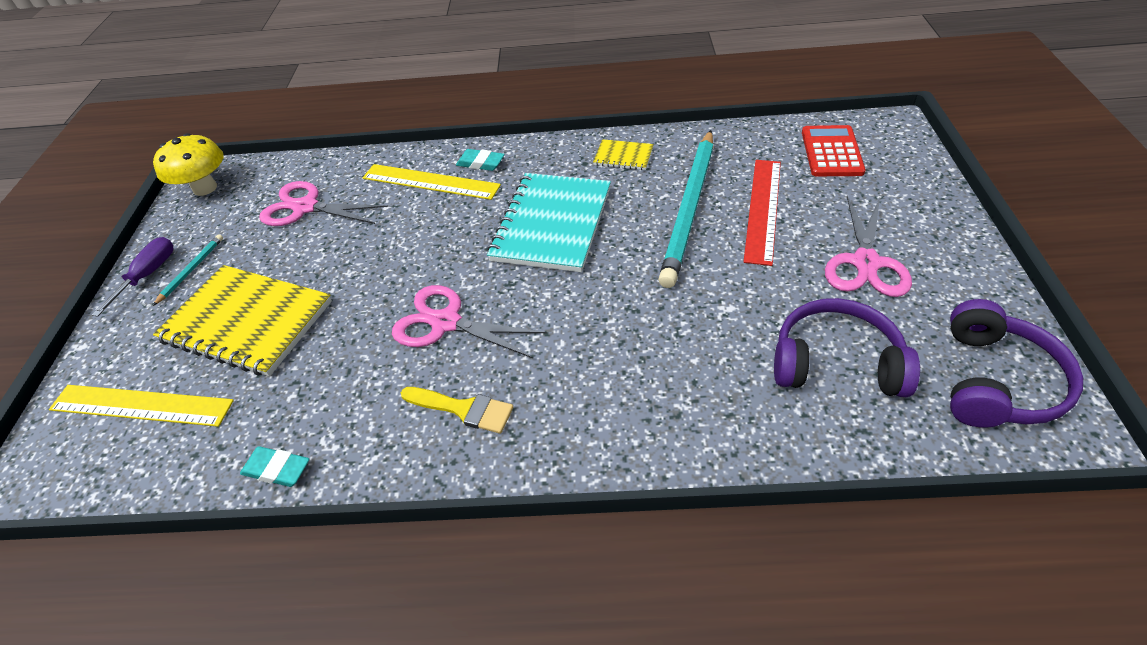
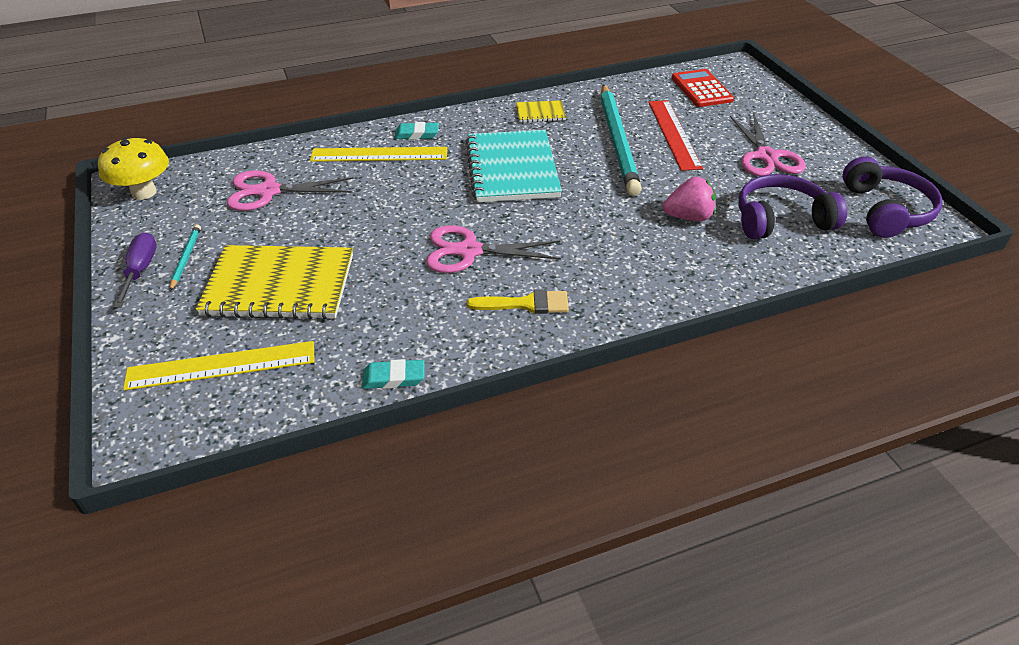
camera: 25 degrees left, 5 degrees down
none -> pink strawberry [663,177,716,221]

